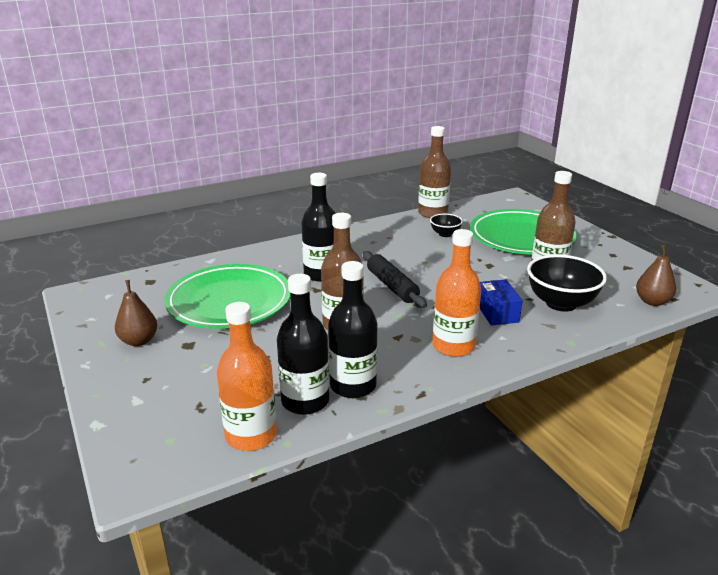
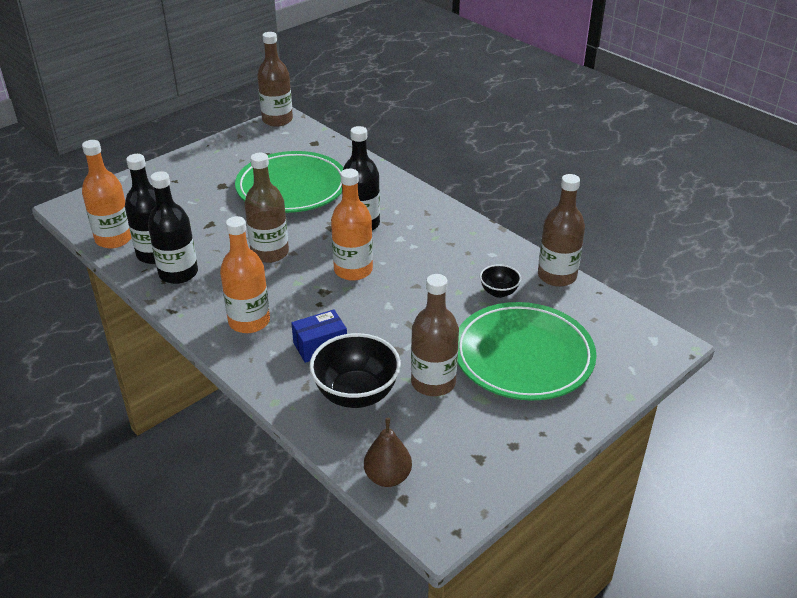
camera: 75 degrees right, 10 degrees up
brown pear [115,280,157,346] -> none
black rolling pin [363,251,427,308] -> orange bottle [331,169,373,281]
none -> brown bottle [257,32,293,127]

